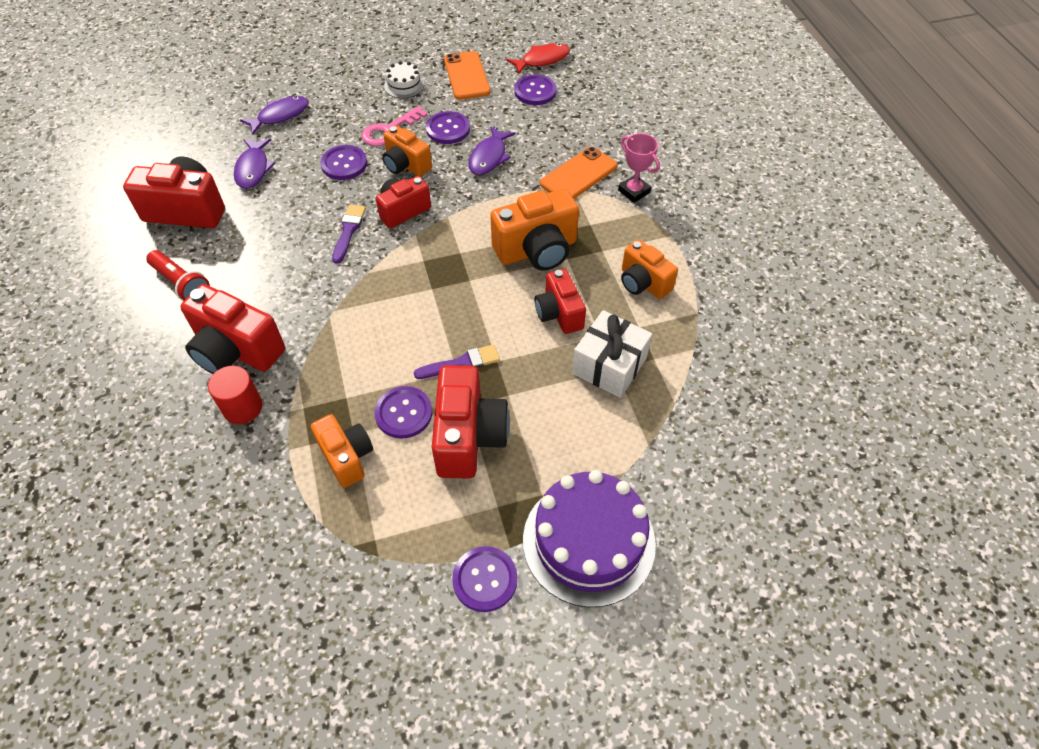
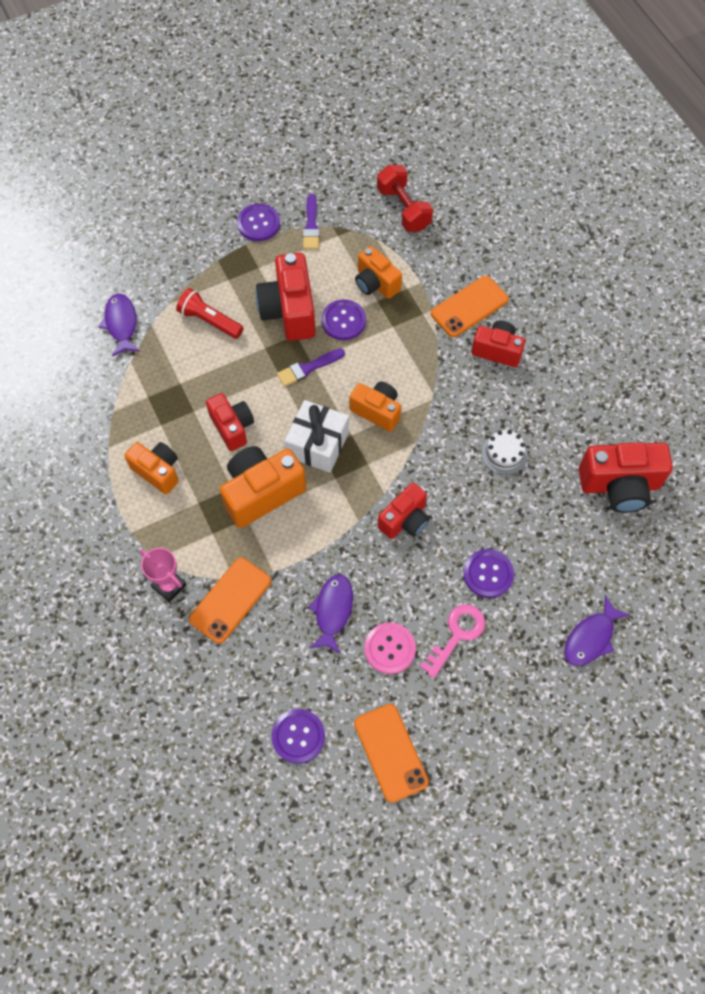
camera: 170 degrees right, 10 degrees up
red flashlight [146,250,210,301] -> red flashlight moved to [176,288,244,339]
red camera [180,284,285,374] -> red camera [471,321,525,367], size x0.64
red cylinder [208,366,262,424] -> orange phone [431,276,509,337]
purple fish [234,139,275,189] -> purple fish moved to [99,294,140,357]
purple brush [332,205,366,264] -> purple brush moved to [303,194,320,249]
orange camera [382,125,432,177] -> orange camera moved to [349,382,401,432]
white cake [384,61,424,98] -> white cake moved to [482,430,527,475]
purple button [426,111,470,144] -> pink button [364,622,416,674]
red fish [506,43,570,74] -> none
purple cake [523,470,656,607] -> none
white gift [572,310,652,398] -> white gift moved to [285,400,349,473]
none -> red dumbbell [377,165,433,232]

